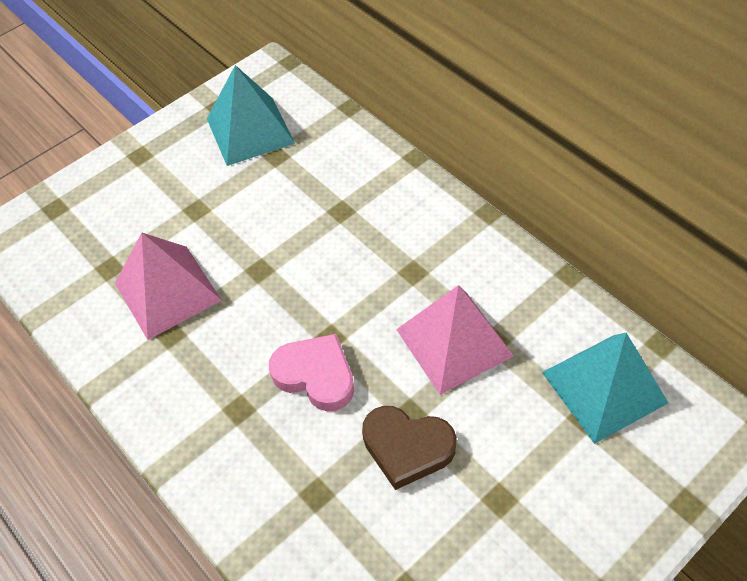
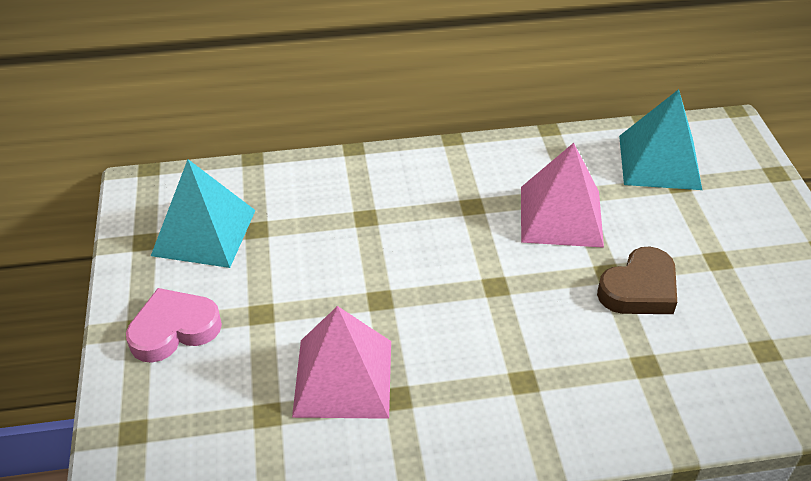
camera: 60 degrees left, 10 degrees down
pink heart [269,334,354,411] -> pink heart moved to [126,288,222,363]

